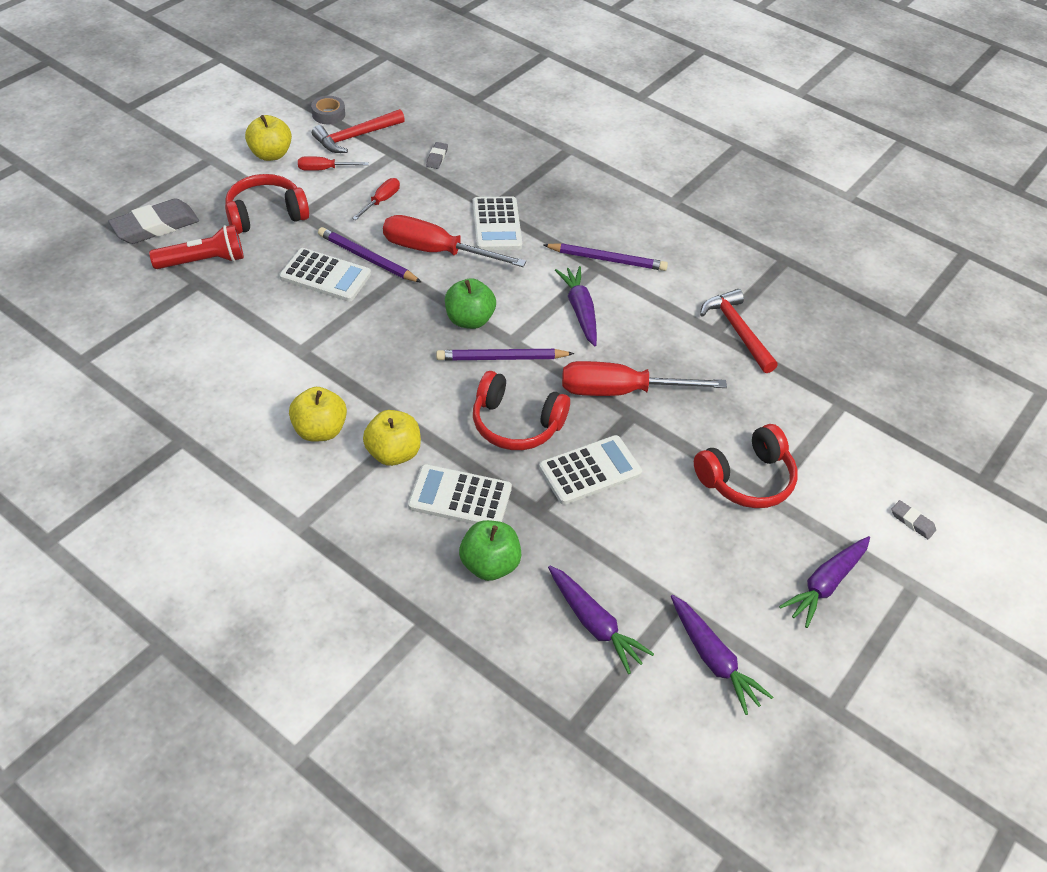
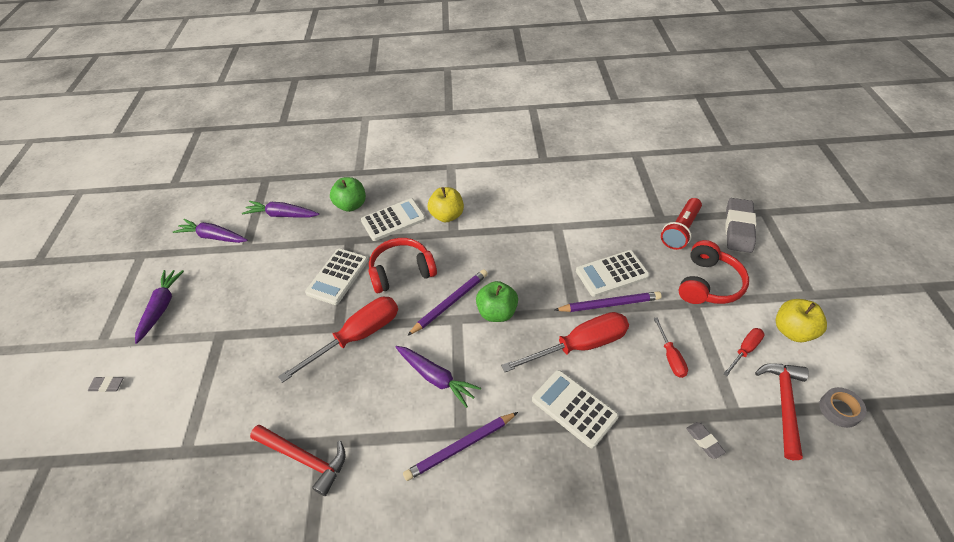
camera: 145 degrees right, 0 degrees up
yellow apple [289,387,347,442] -> none
red headphones [694,424,798,508] -> none

